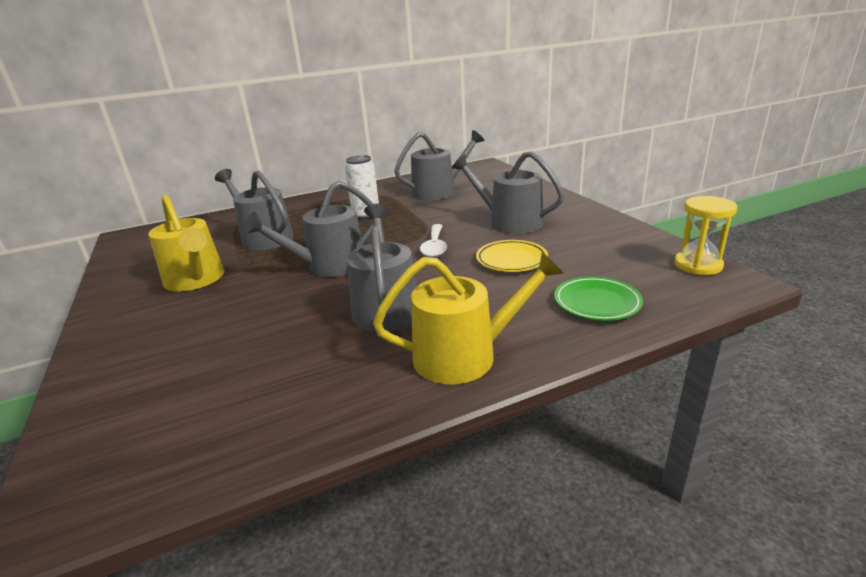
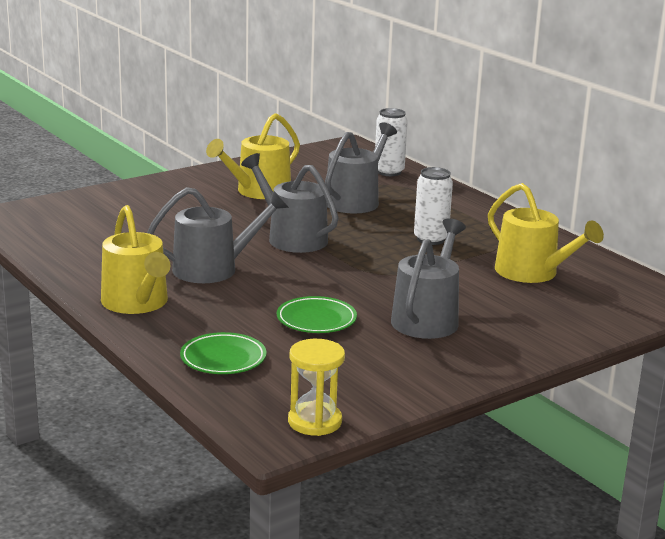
camera: 75 degrees right, 5 degrees down
grey watering can [394,130,484,200] -> yellow watering can [488,183,604,283]
white spoon [420,224,447,258] -> none
yellow plate [476,240,548,272] -> green plate [277,296,357,333]
none -> white can [375,108,408,176]

